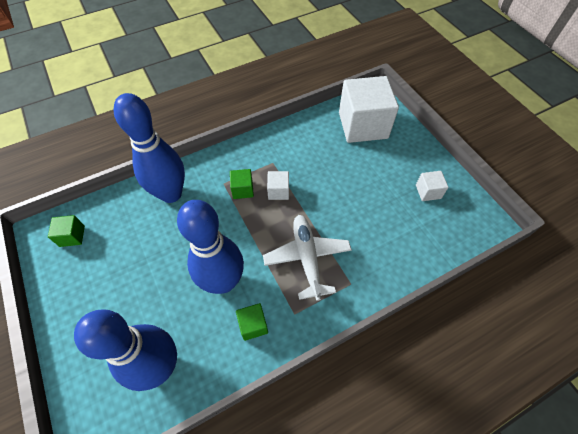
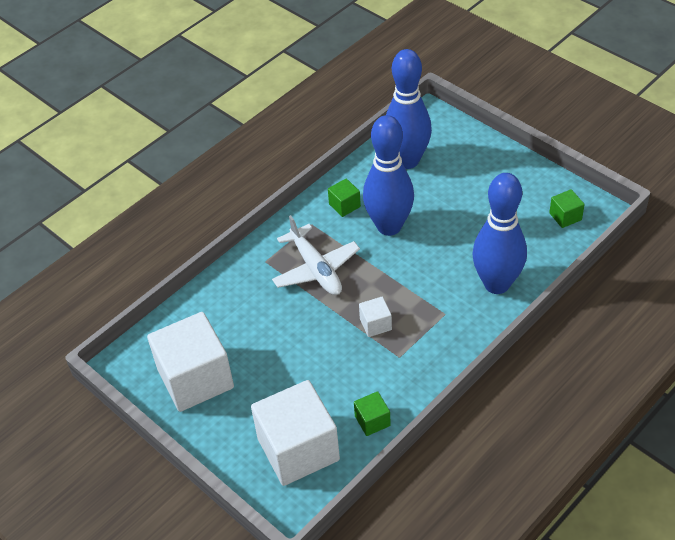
camera: 165 degrees right, 10 degrees down
green cube [230,169,254,199] -> green cube moved to [354,391,391,436]
white cube [416,171,449,201] -> white cube [147,312,234,412], size x2.29

